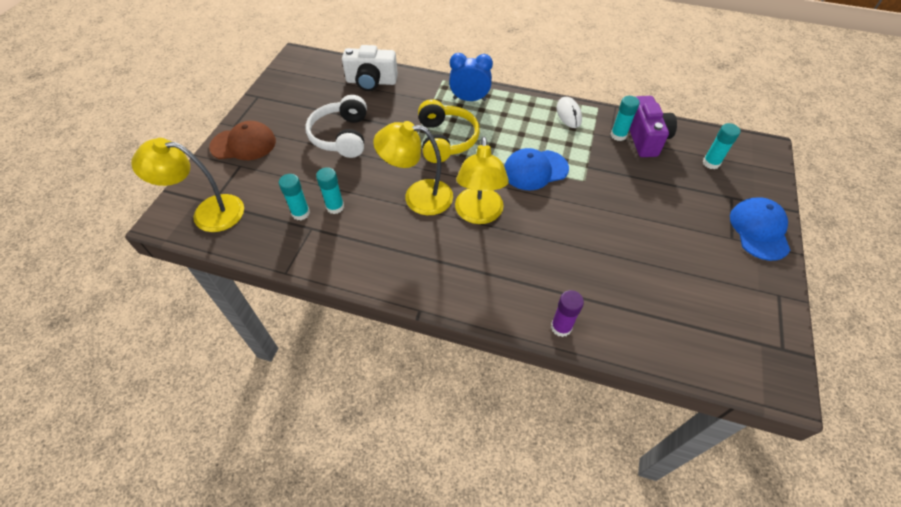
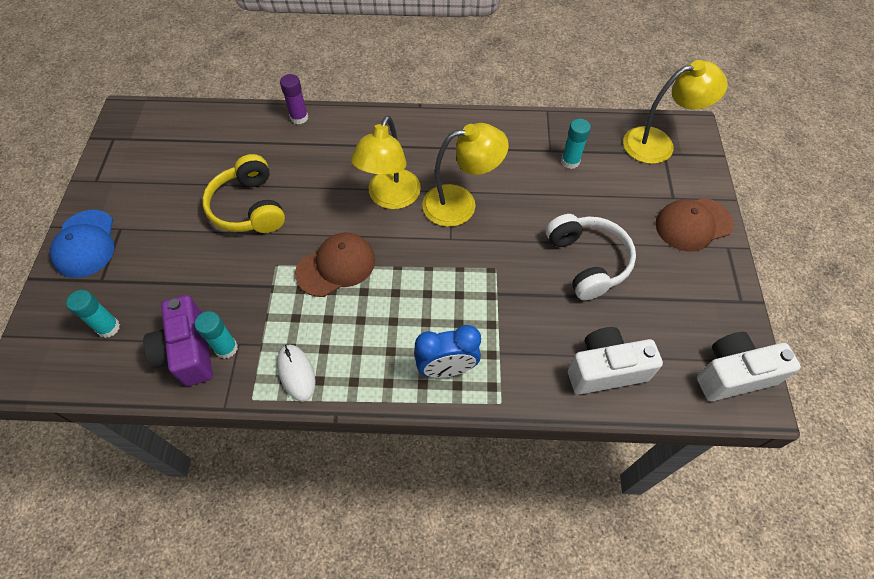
camera: 165 degrees right, 5 degrees up
turquoise glue stick [316,167,344,214] -> none
yellow headphones [418,99,480,163] -> yellow headphones moved to [202,154,285,233]
yellow lamp [455,137,509,224] -> yellow lamp turned 150 degrees counterclockwise [351,116,421,209]
blue cap [504,148,569,190] -> brown cap [295,233,375,297]
none -> white camera [697,332,801,401]

